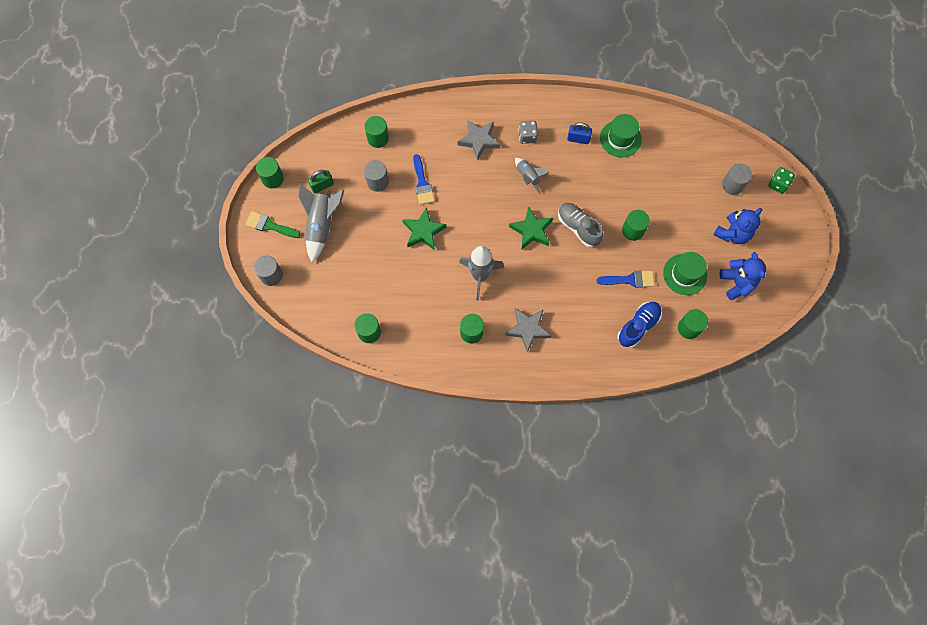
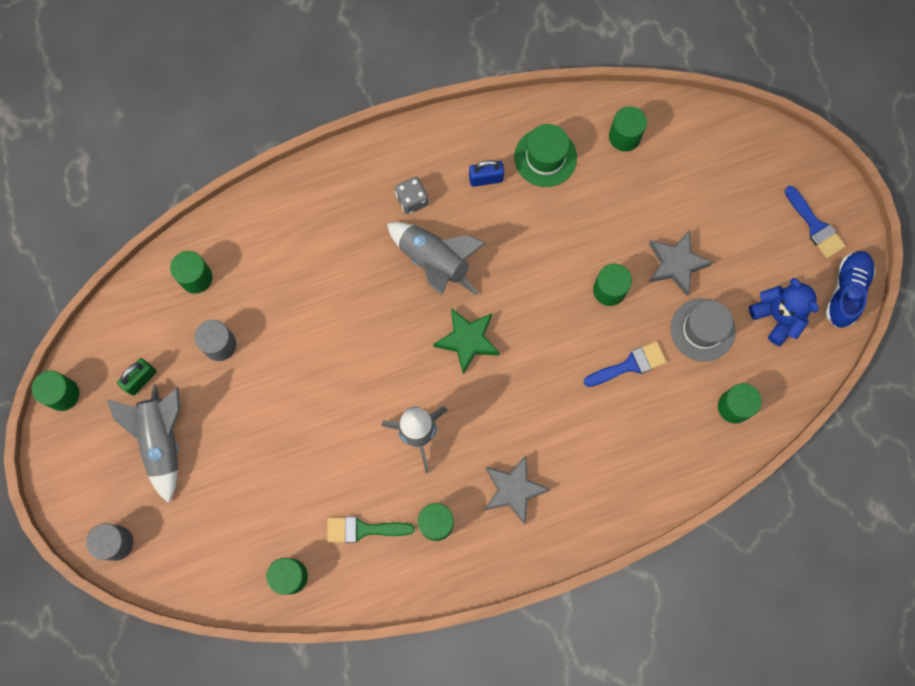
camera: 20 degrees left, 5 degrees up
green brush [246,211,301,238] -> green brush moved to [327,516,415,543]
green star [402,207,446,250] -> none
blue brush [413,154,435,205] -> blue brush moved to [785,186,846,259]
grey star [457,120,500,161] -> grey star moved to [649,230,713,296]
grey rocket [515,158,549,194] -> grey rocket [387,222,486,296], size x1.66
grey shoe [558,203,603,248] -> none
blue shoe [617,302,662,348] -> blue shoe moved to [825,251,875,328]
green hat [663,252,707,295] -> grey hat [671,298,736,362]
blue teddy bear [714,208,762,244] -> none
grey cylinder [722,164,752,195] -> none
green dice [768,167,795,194] -> none
none -> green cylinder [609,106,647,152]

